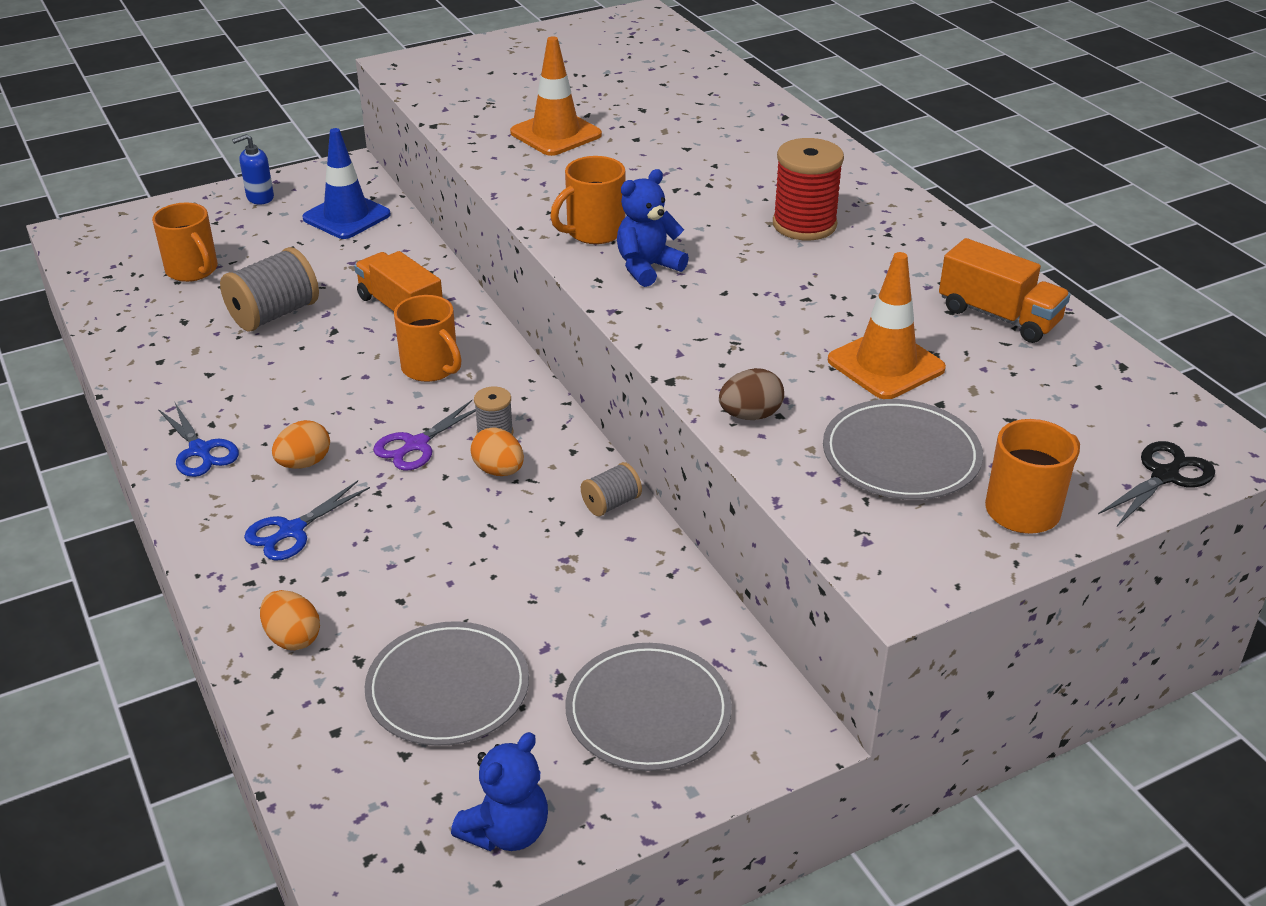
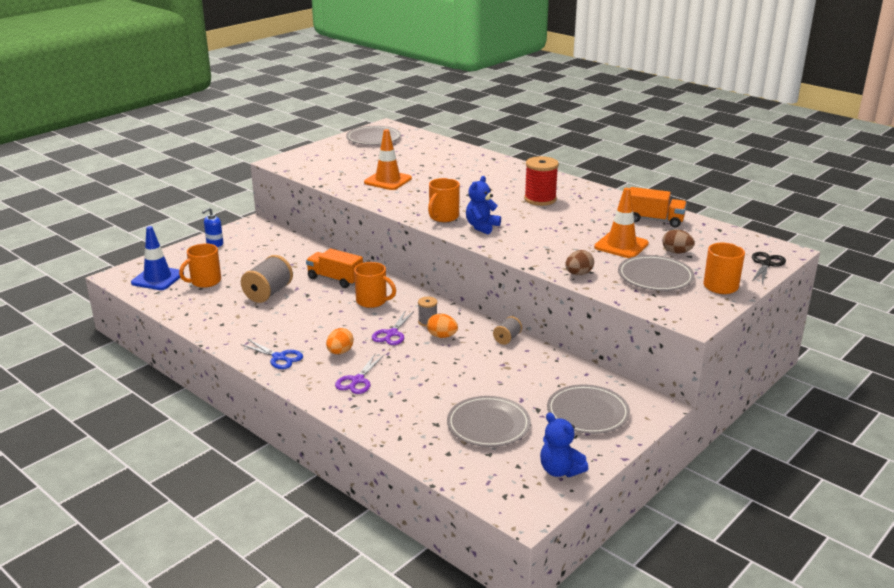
camera: 20 degrees left, 10 degrees down
orange mug [152,203,218,282] -> orange mug turned 105 degrees clockwise [179,243,221,288]
blue scissors [244,481,370,561] -> purple scissors [335,354,384,394]
orange egg [260,590,320,650] -> none
blue traffic cone [303,128,391,239] -> blue traffic cone moved to [131,226,184,290]
blue teddy bear [451,732,548,851] -> blue teddy bear turned 120 degrees clockwise [540,413,588,477]
none -> grey plate [346,126,401,145]
none -> brown egg [662,229,695,253]

